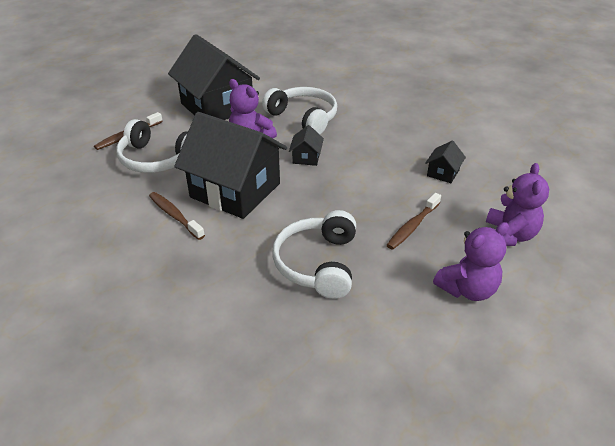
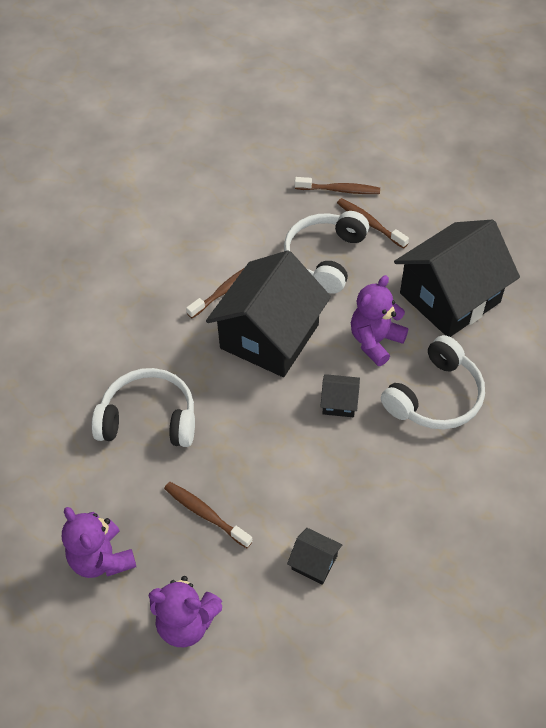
camera: 90 degrees right, 15 degrees up
none -> brown toothbrush [295,177,380,194]

